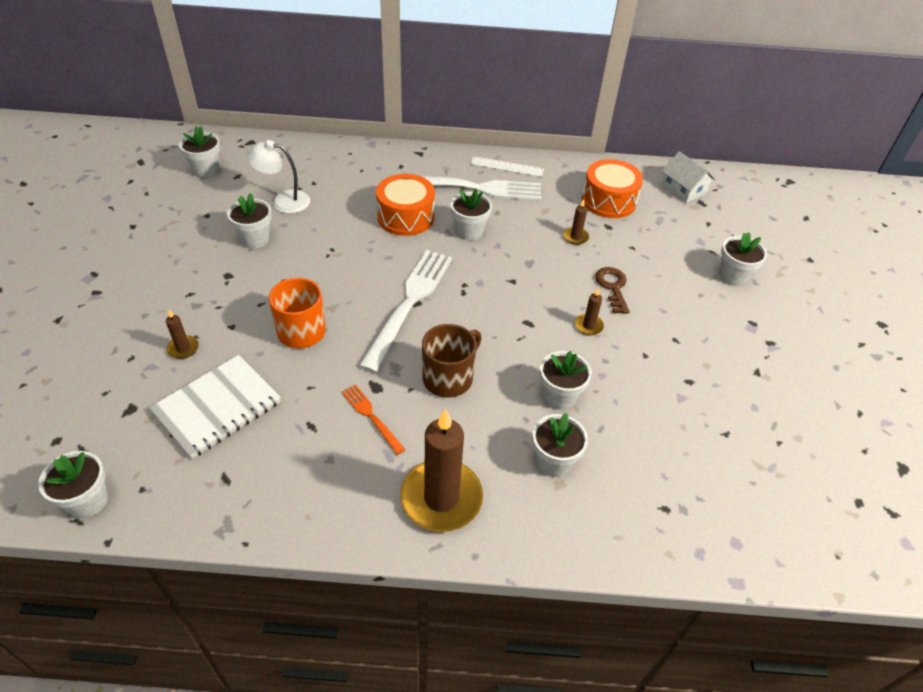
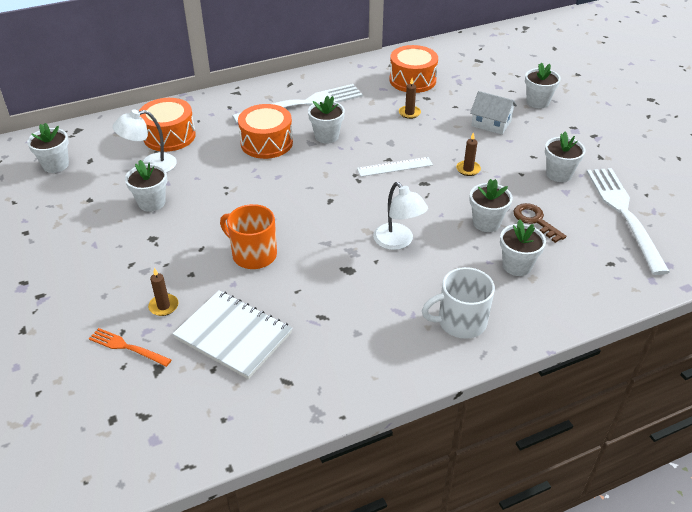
camera: 25 degrees left, 5 degrees down
white flower pot [38,451,108,518] -> white flower pot moved to [545,132,586,182]
white notebook [149,355,281,459] -> white notebook turned 75 degrees counterclockwise [172,290,292,379]
orange fork [342,384,406,455] -> orange fork moved to [89,328,171,367]
white fork [359,250,452,373] -> white fork moved to [587,168,670,275]
brown candle [400,409,483,532] -> white mug [422,267,495,339]
brown mug [422,324,482,398] -> white lamp [373,182,428,250]
white ruler [471,156,544,177] -> white ruler moved to [357,157,433,177]
brown key [595,267,630,314] -> brown key moved to [513,203,567,243]
white house [661,151,716,203] -> white house moved to [470,91,517,135]
none -> orange drum [139,98,196,152]

